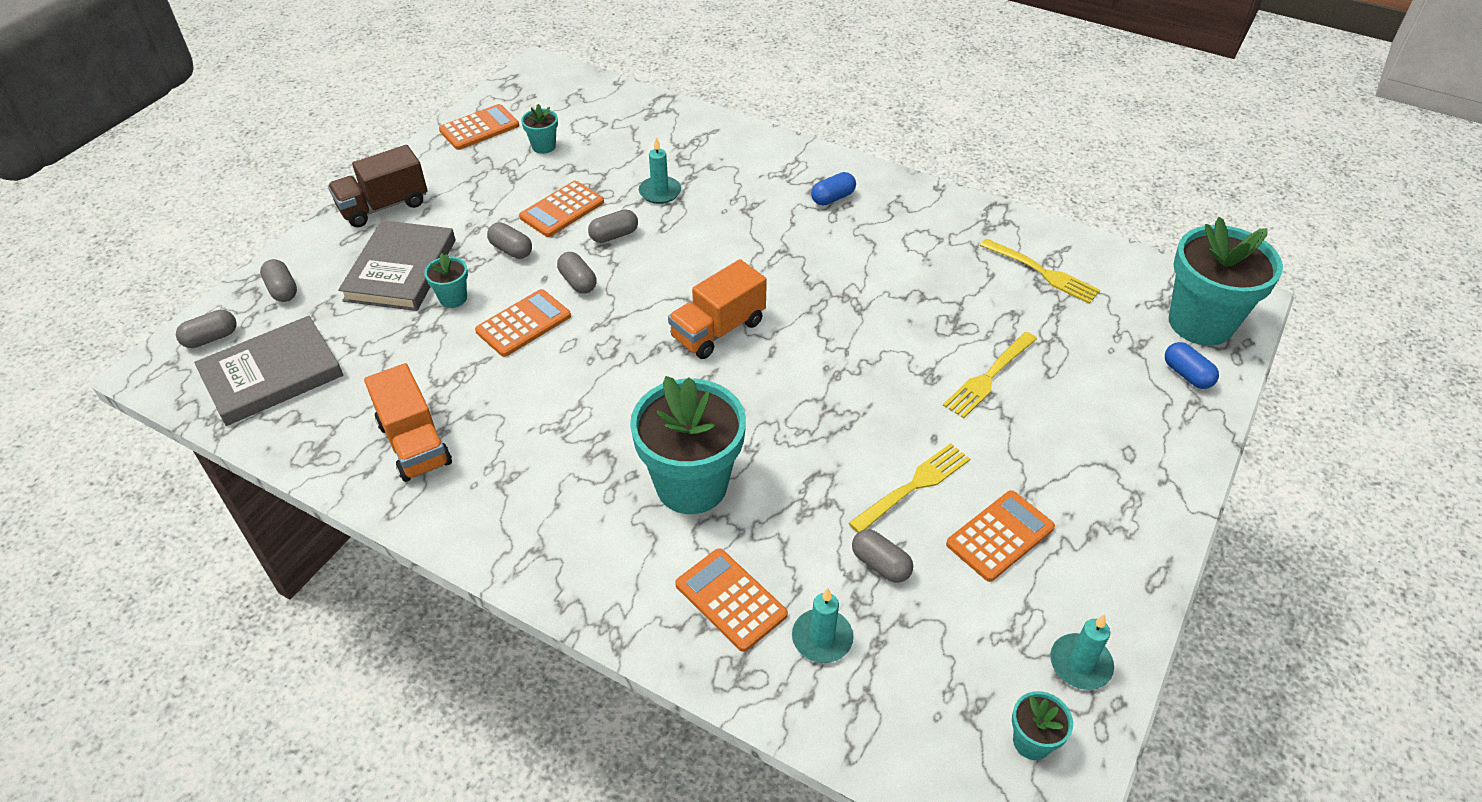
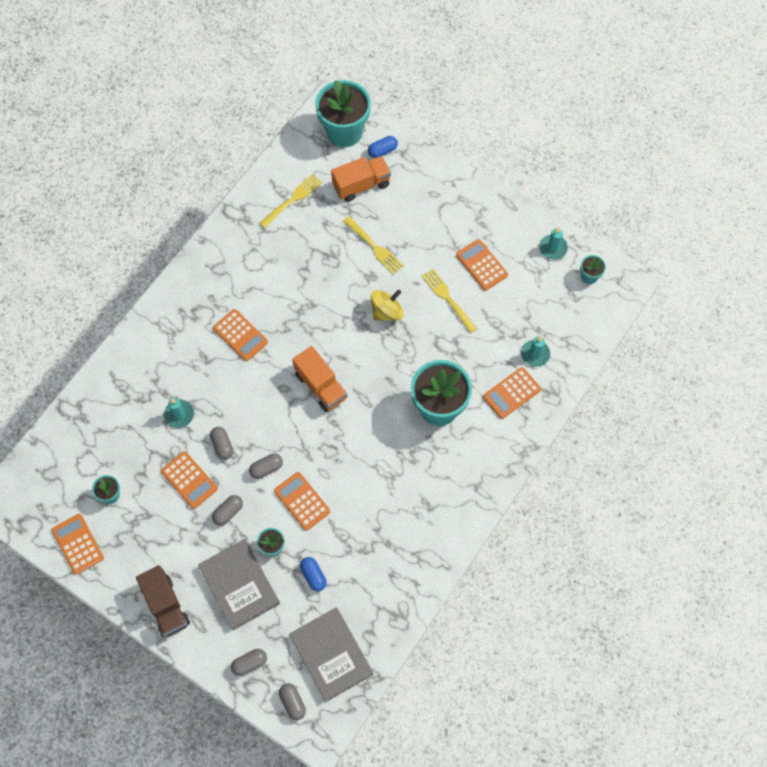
camera: 85 degrees left, 20 degrees up
grey book [338,220,455,311] -> grey book turned 45 degrees clockwise [198,539,280,630]
orange truck [364,363,452,482] -> orange truck moved to [331,156,391,202]
blue capsule [811,172,856,206] -> blue capsule moved to [300,557,327,591]
grey capsule [852,529,913,583] -> none
none -> orange calculator [213,309,268,361]
none -> yellow spinning top [371,290,403,321]

